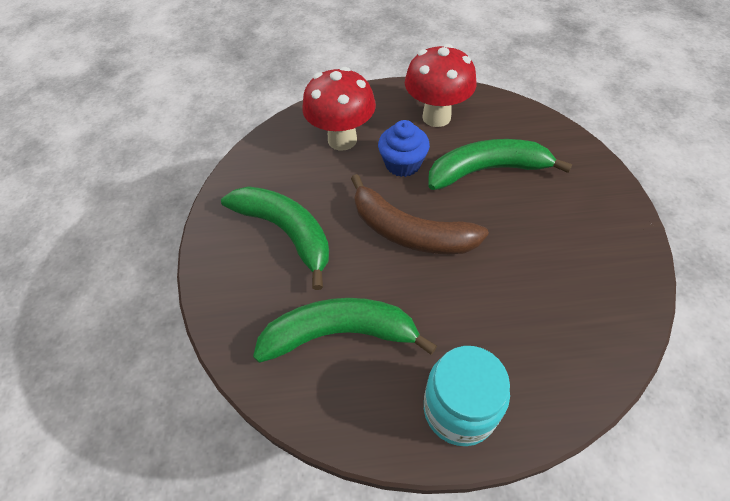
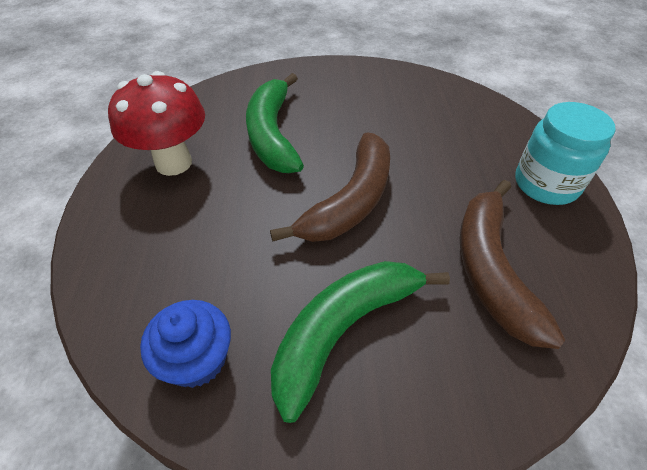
camera: 90 degrees left, 5 degrees down
green banana [253,298,437,363] -> brown banana [460,180,565,349]
red mushroom [302,67,376,151] -> none
blue cupcake [378,120,430,177] -> blue cupcake moved to [140,300,231,388]

